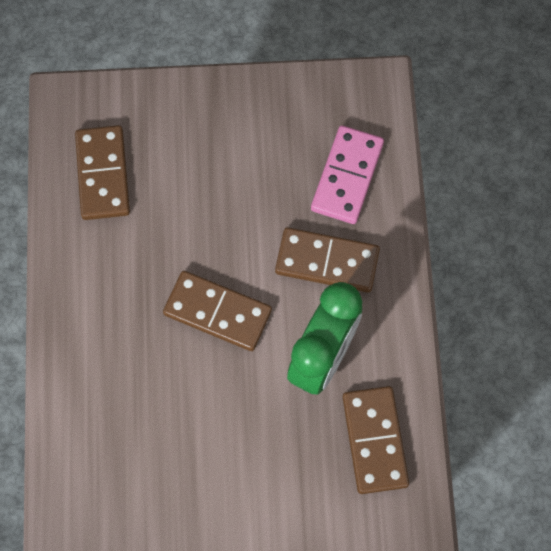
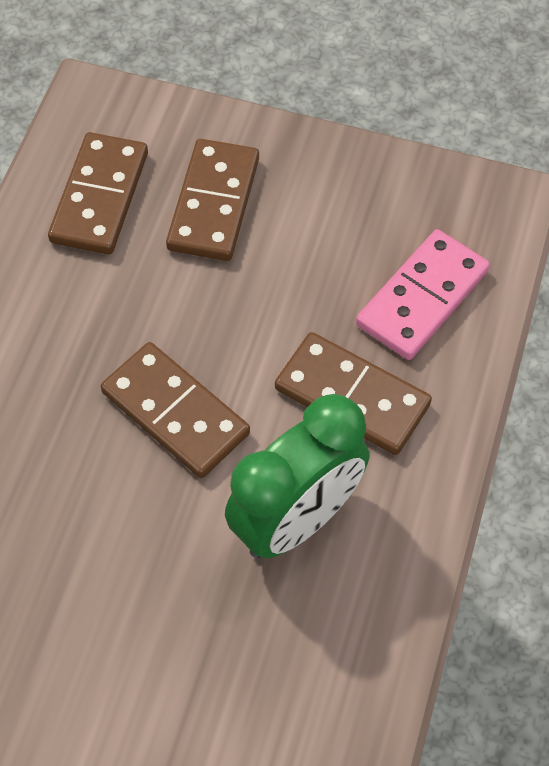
camera: 20 degrees right, 10 degrees down
brown domino [343,386,409,494] -> brown domino moved to [166,139,259,261]

